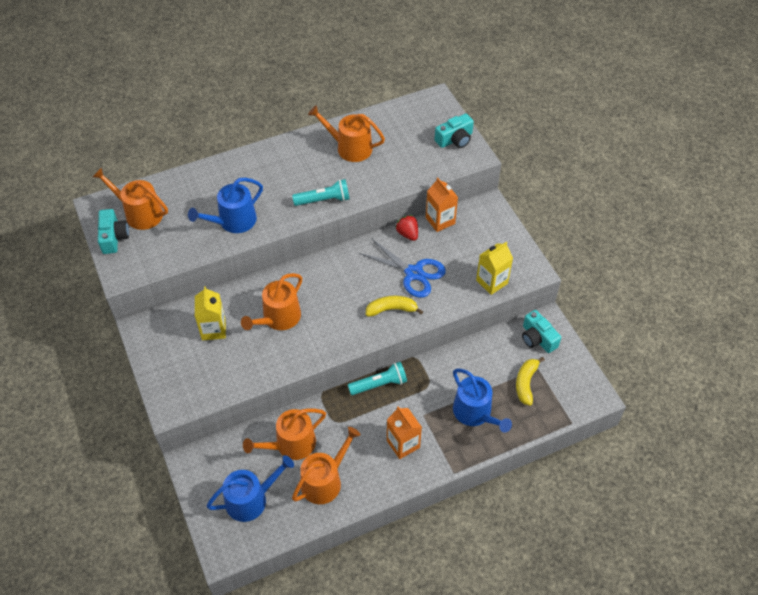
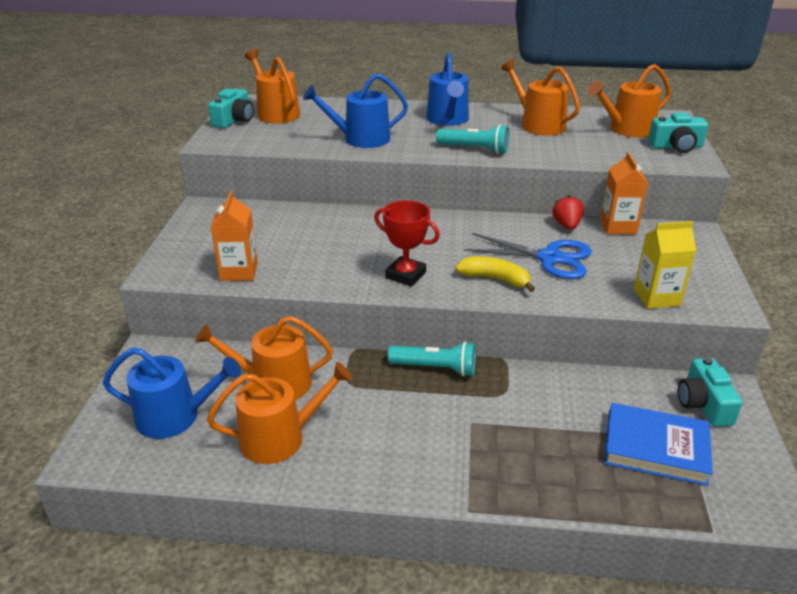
camera: 30 degrees right, 20 degrees down
yellow carton [195,286,226,340] -> none
orange watering can [241,273,302,330] -> orange watering can moved to [588,64,671,137]
blue scissors [359,238,446,298] -> blue scissors turned 45 degrees counterclockwise [464,233,592,279]
orange carton [387,406,422,459] -> orange carton moved to [211,191,258,281]
blue watering can [453,368,512,433] -> blue watering can moved to [426,52,469,126]
yellow banana [516,357,545,406] -> blue book [604,403,713,486]
none -> red trophy [374,200,440,286]

